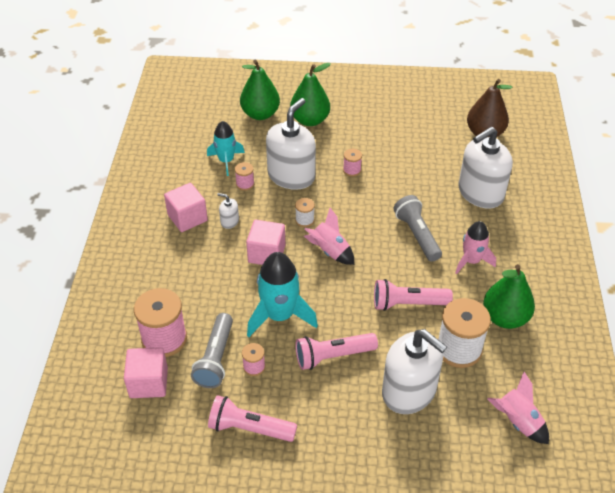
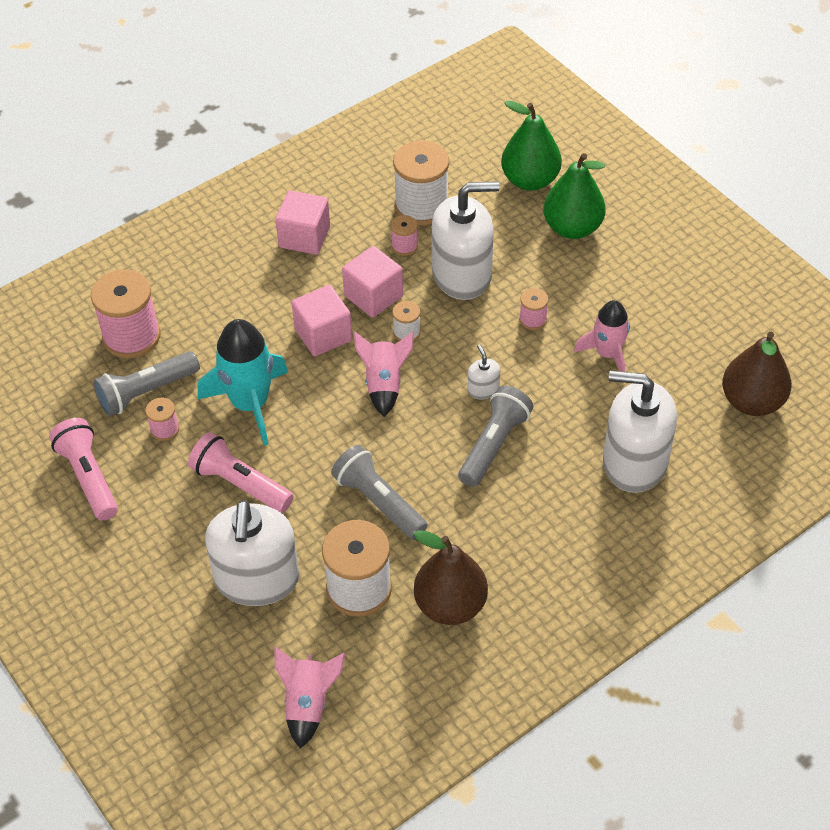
camera: 50 degrees right, 5 degrees up
pink cube [124,347,168,398] -> pink cube moved to [342,246,403,318]
turquoise rocket [207,121,245,176] -> white spool [393,141,449,225]
white soap dispenser [217,193,239,229] -> white soap dispenser moved to [467,345,500,400]
pink flashlight [374,279,453,311] -> grey flashlight [331,445,428,540]
pink rocket [455,221,496,274] -> pink rocket moved to [574,300,630,372]
green pear [483,264,535,329] -> brown pear [413,530,488,625]

